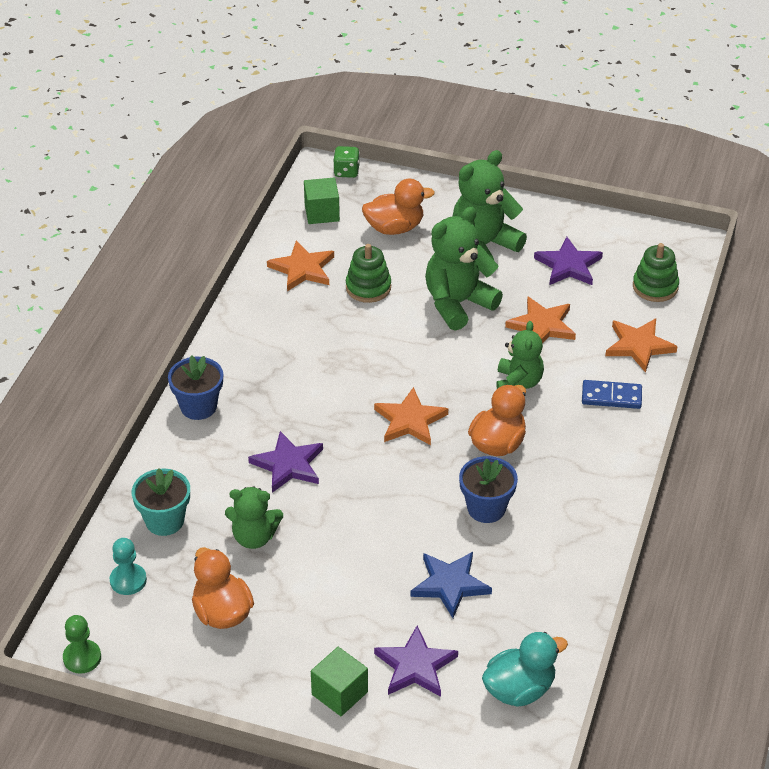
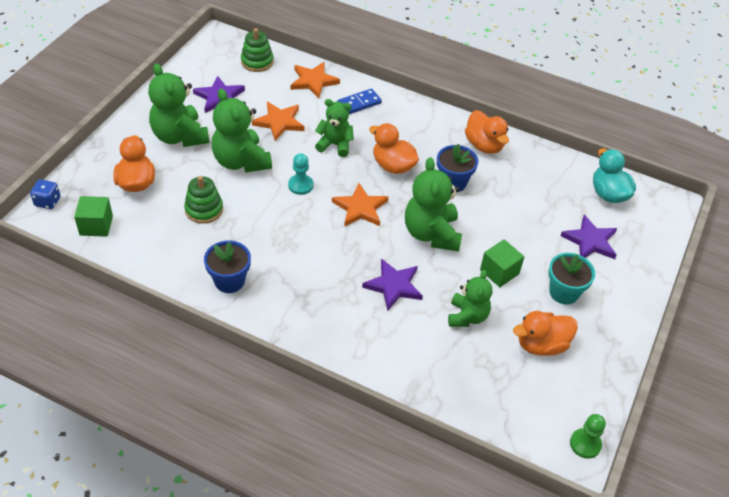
camera: 85 degrees left, 5 degrees up
turquoise pawn [110,538,147,595] -> turquoise pawn moved to [288,153,313,195]
turquoise flower pot [132,468,190,536] -> turquoise flower pot moved to [548,253,595,305]
blue flower pot [168,355,223,420] -> blue flower pot moved to [204,241,251,293]
orange star [267,241,334,291] -> none
green cube [311,647,368,716] -> green cube moved to [480,239,524,287]
green dice [333,146,360,178] -> blue dice [30,179,61,209]
blue star [410,552,492,618] -> none
blue domino [582,380,642,409] -> blue domino turned 45 degrees clockwise [337,89,382,114]
none -> green teddy bear [405,157,462,251]
none -> orange duck [465,110,509,154]

